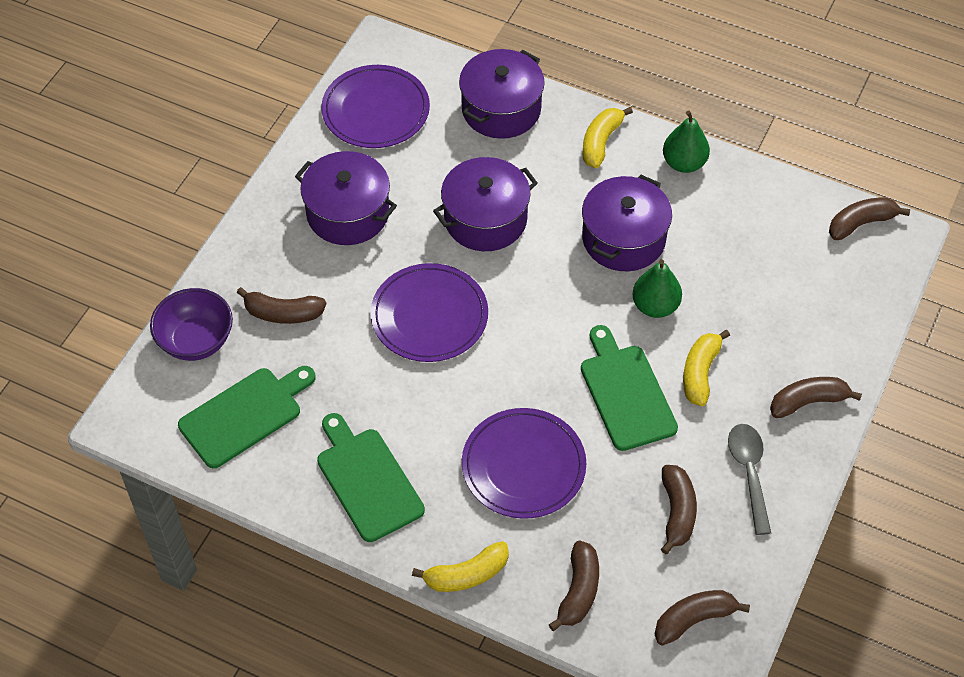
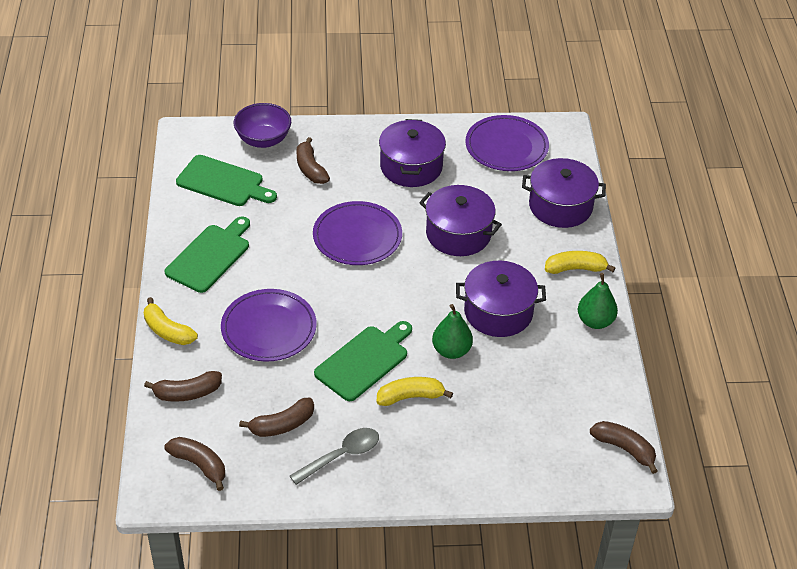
camera: 60 degrees right, 10 degrees down
brown banana [770,377,862,418] -> none

